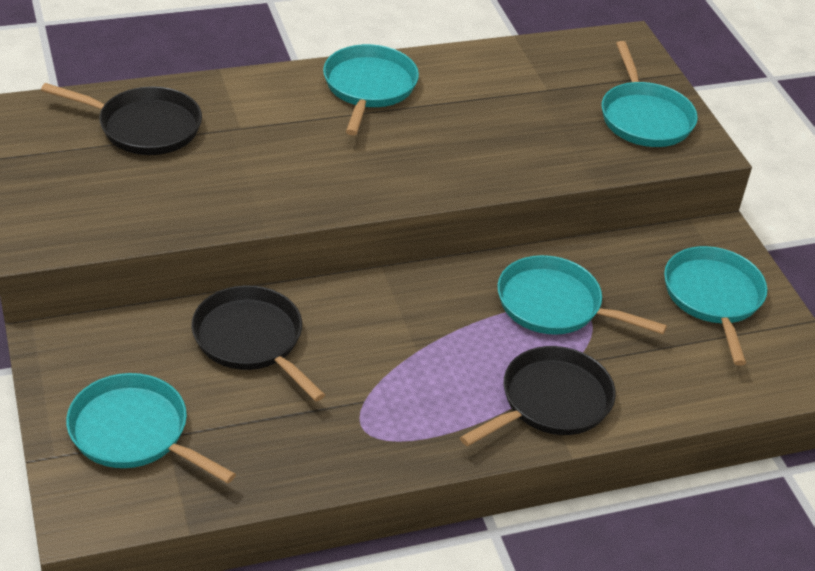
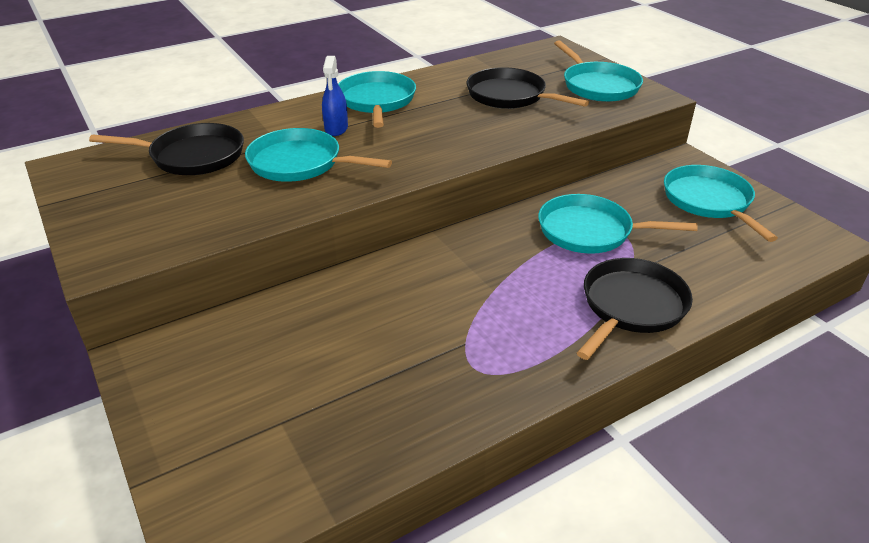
camera: 10 degrees left, 5 degrees down
turquoise pan [66,373,236,483] -> turquoise pan moved to [245,128,392,182]
black pan [191,285,325,402] -> black pan moved to [467,67,589,109]
none -> blue spray bottle [322,56,348,136]

